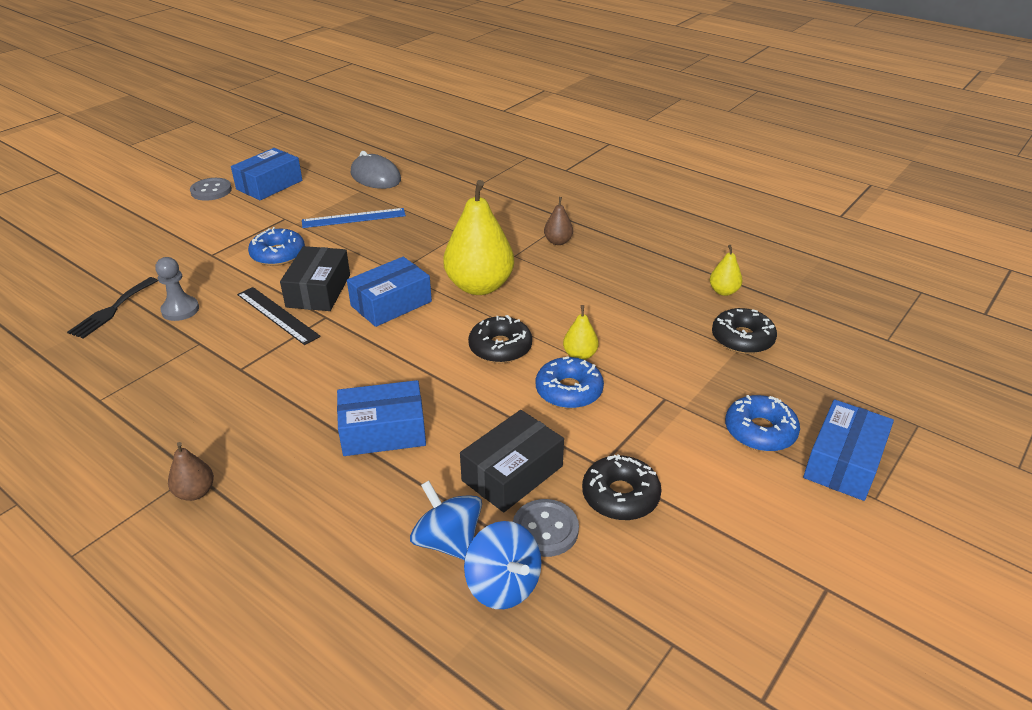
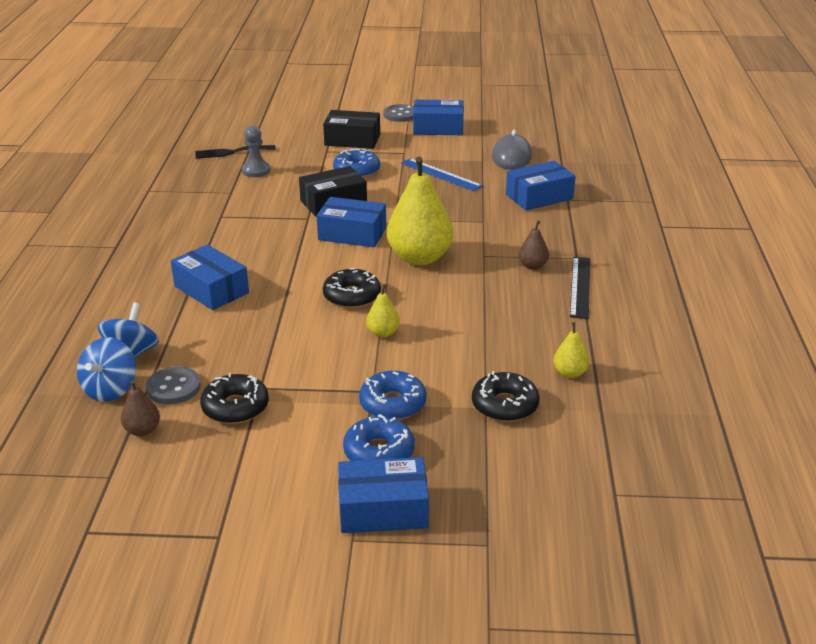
camera: 55 degrees right, 5 degrees down
brown pear [168,442,214,501] -> brown pear moved to [121,380,160,436]
black ruler [237,287,321,345] -> black ruler moved to [570,257,590,319]
black box [460,410,564,512] -> black box moved to [323,110,380,149]
blue donut [536,356,604,409] -> blue donut moved to [359,371,427,420]
none -> blue box [506,161,576,211]

